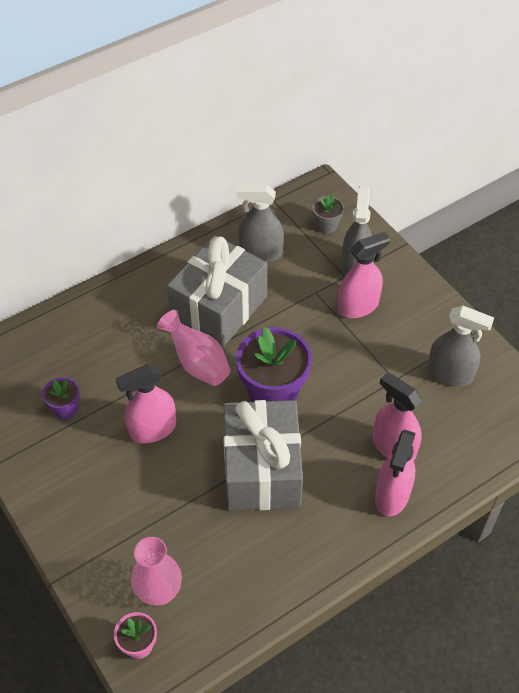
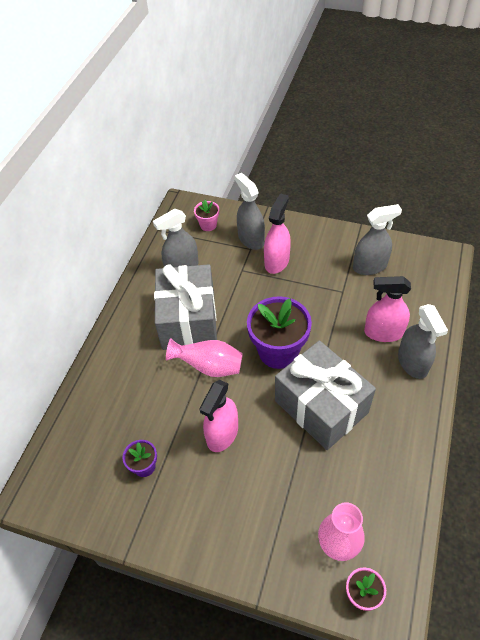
camera: 35 degrees left, 0 degrees up
grey flower pot [312,195,344,234] -> pink flower pot [194,200,219,231]
pink spray bottle [375,429,416,516] -> grey spray bottle [398,304,448,379]

